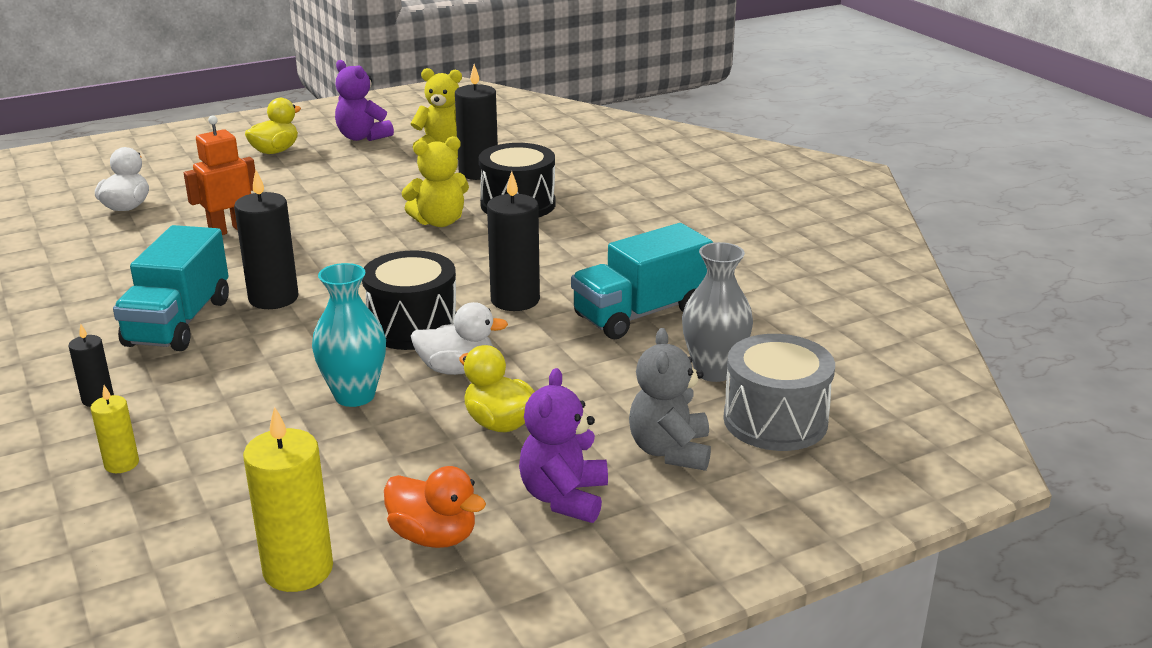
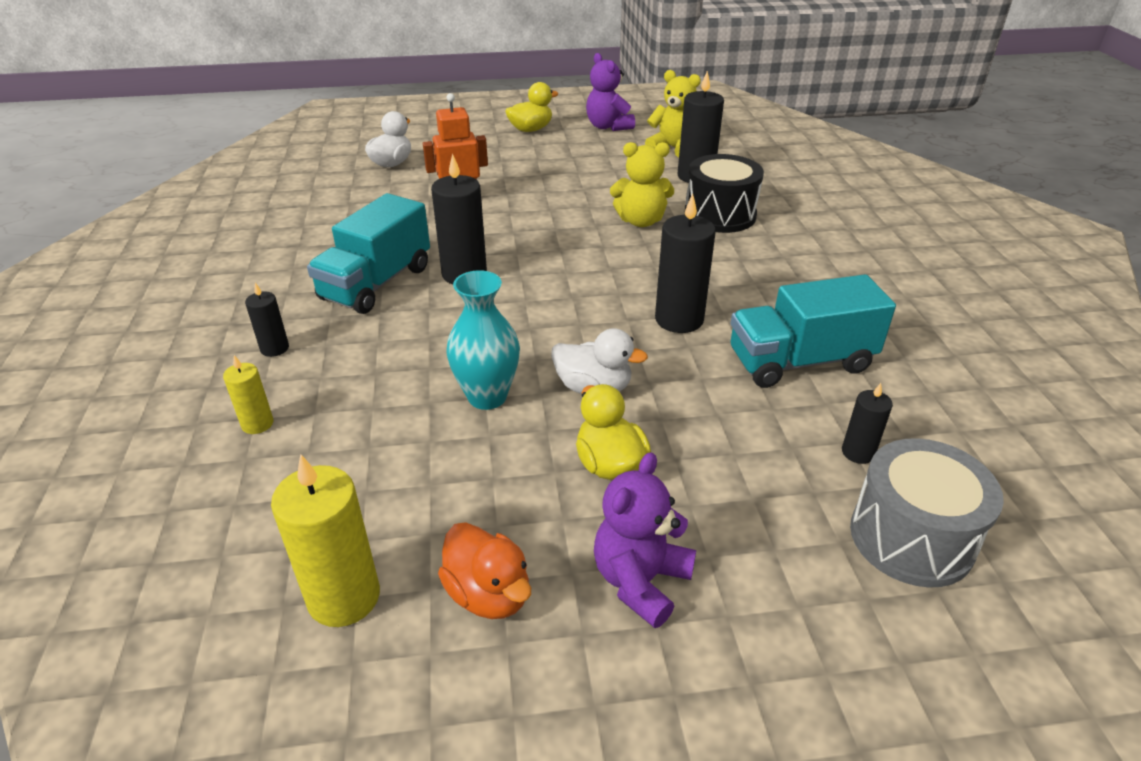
camera: 20 degrees right, 10 degrees up
black drum [362,250,457,350] -> none
grey teddy bear [629,328,711,471] -> none
grey vase [682,242,753,382] -> black candle [842,383,893,464]

